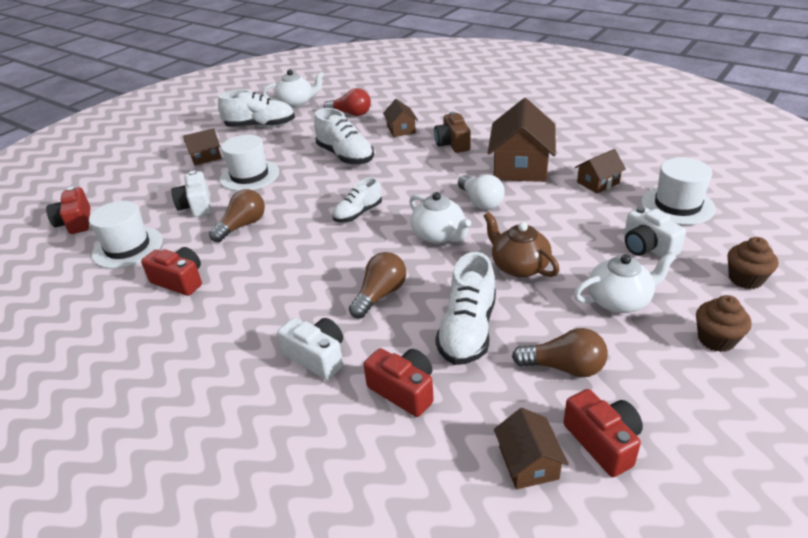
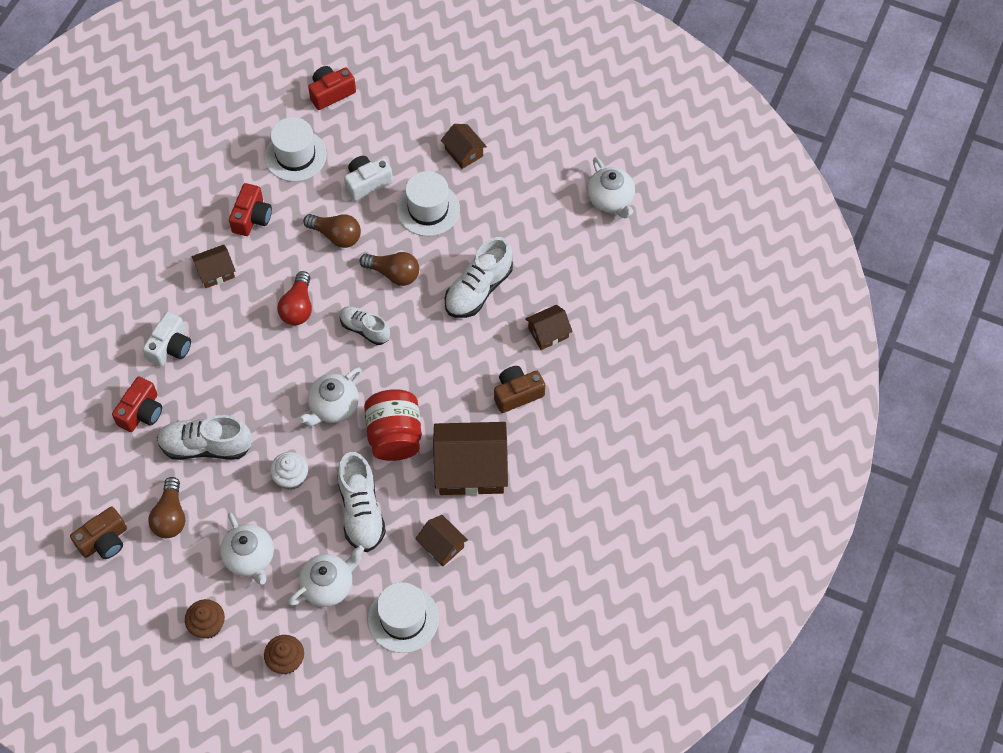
camera: 75 degrees right, 25 degrees up
white shoe [218,90,295,127] -> white shoe moved to [337,452,386,552]
red light bulb [324,88,371,116] -> red light bulb moved to [277,271,312,325]
brown light bulb [349,252,406,318] -> brown light bulb moved to [360,252,419,286]
white light bulb [458,175,505,210] -> red jar [364,389,422,461]
brown teapot [484,212,560,277] -> white cupcake [270,452,308,490]
brown house [494,408,569,489] -> brown house moved to [191,245,235,288]
red camera [563,389,643,477] -> brown camera [70,507,127,559]
white camera [624,206,686,258] -> white teapot [288,545,364,607]

